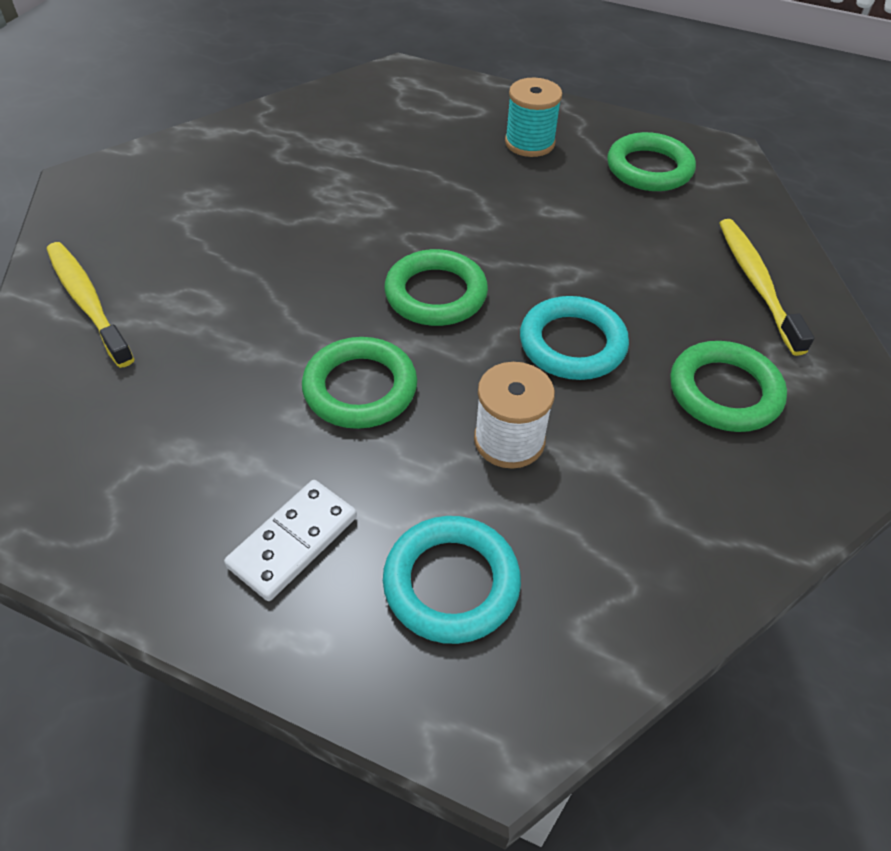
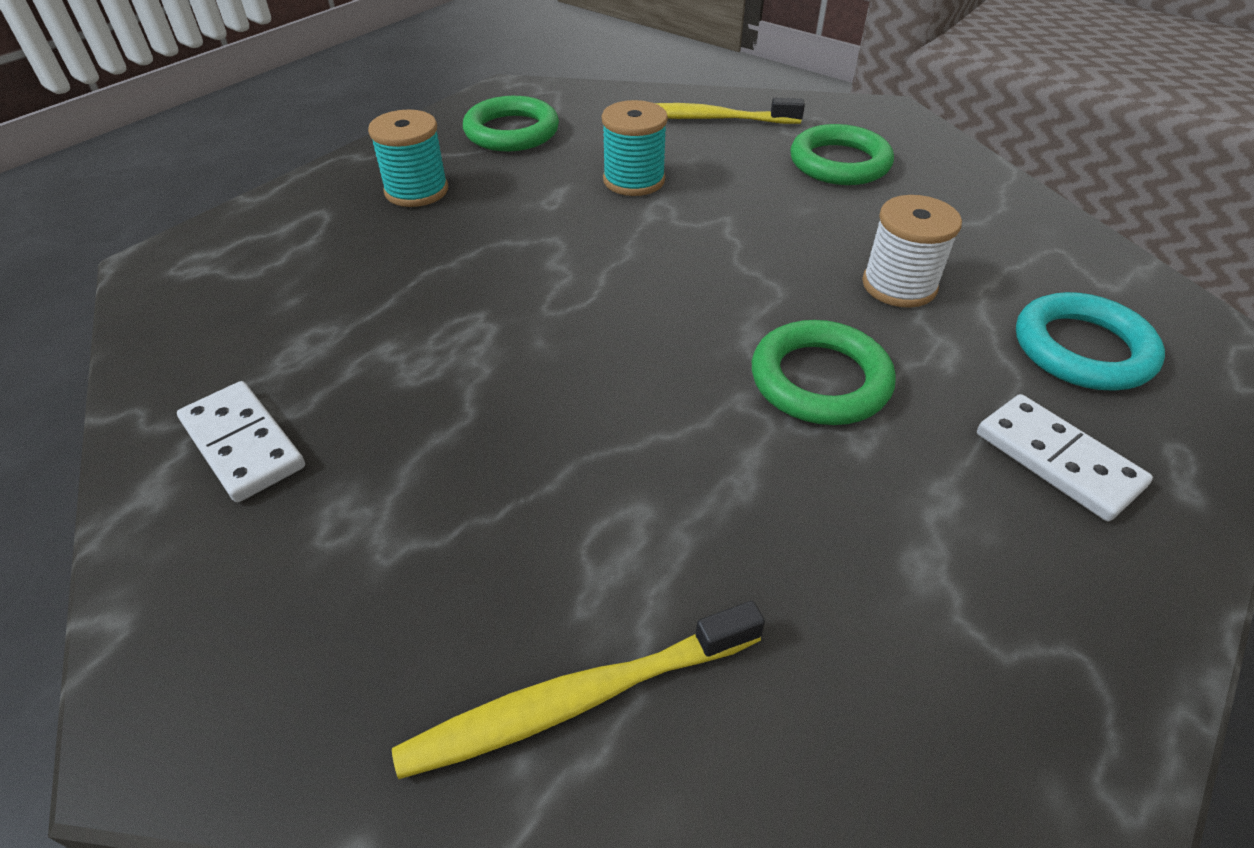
camera: 75 degrees left, 5 degrees down
green ring [384,249,488,326] -> none
turquoise ring [520,296,629,380] -> none
none -> white domino [177,381,305,502]
none -> turquoise spool [602,100,668,196]

